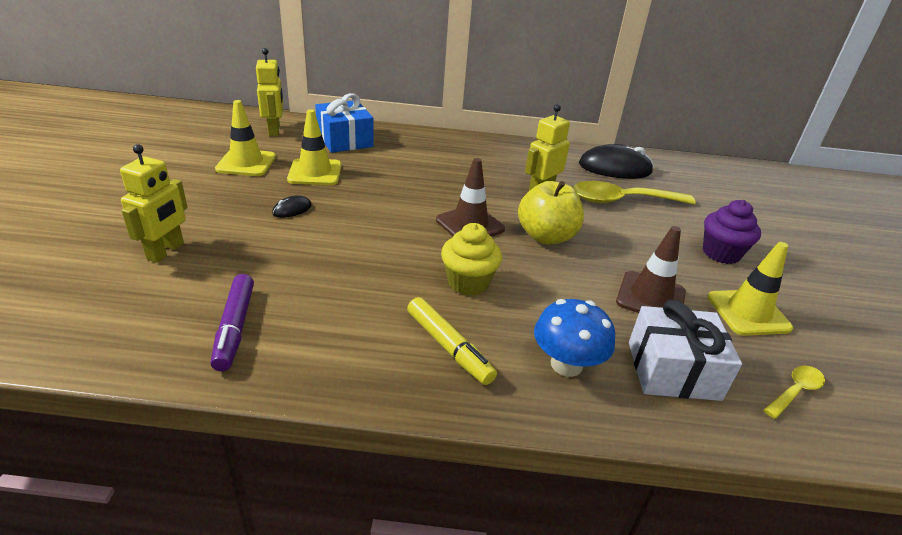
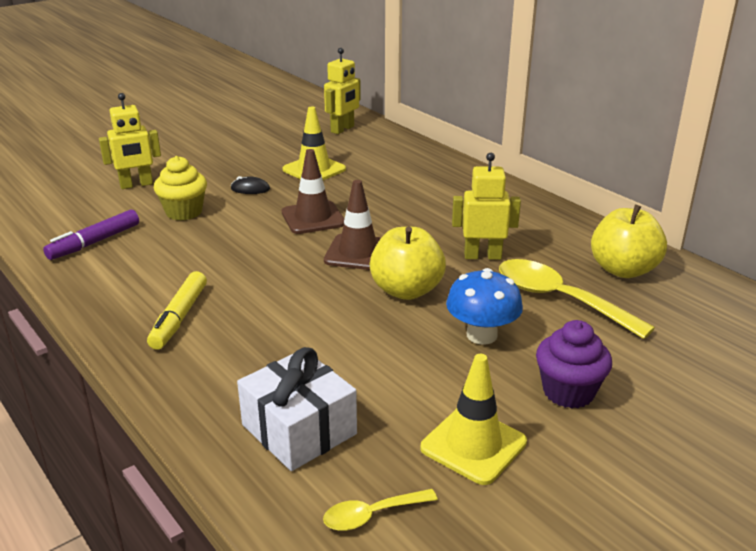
camera: 50 degrees right, 5 degrees down
yellow traffic cone [215,100,276,176] -> none
blue gift [315,93,374,153] -> none
yellow cupcake [441,223,502,296] -> yellow cupcake moved to [154,156,207,221]
blue mushroom [534,299,615,377] -> blue mushroom moved to [446,268,523,345]
black mouse [579,144,654,179] -> yellow apple [591,205,667,278]
brown traffic cone [616,226,686,313] -> brown traffic cone moved to [282,149,344,234]
yellow spoon [764,366,825,419] -> yellow spoon turned 150 degrees clockwise [323,489,438,531]

